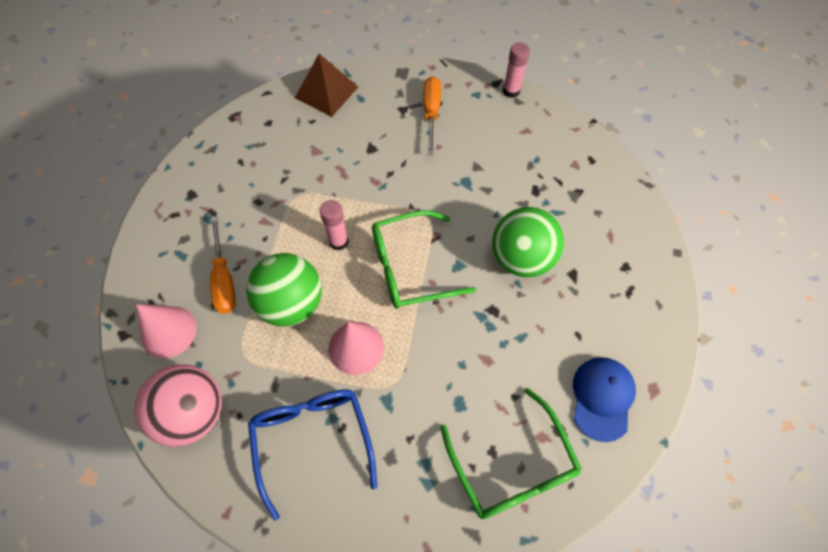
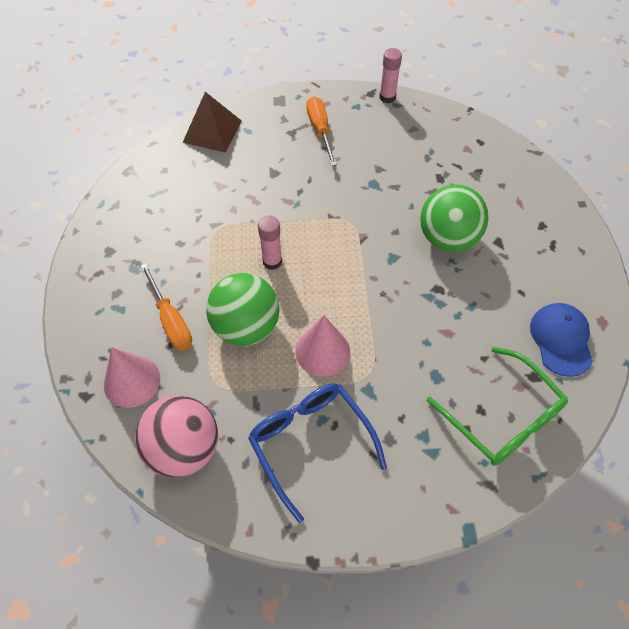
camera: 15 degrees left, 5 degrees down
green glasses [372,210,476,309] -> none

